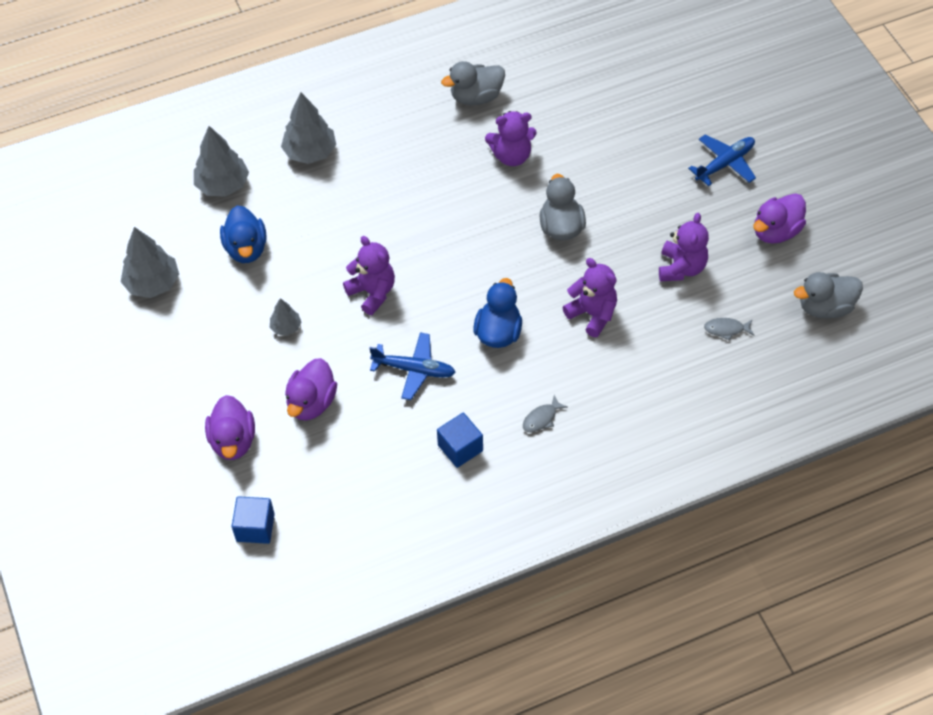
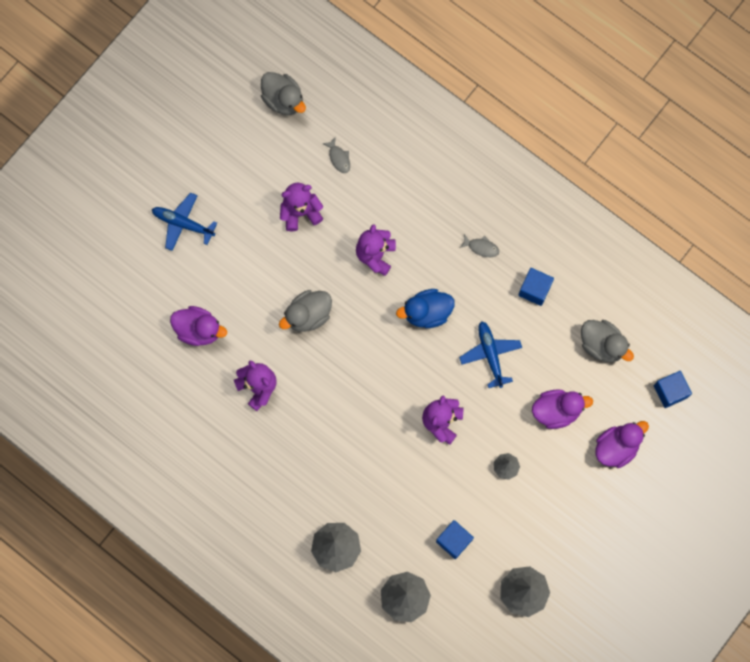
camera: 120 degrees left, 20 degrees up
blue duck [220,205,267,263] -> blue cube [436,520,474,559]
grey duck [441,61,505,105] -> grey duck moved to [581,320,634,362]
purple duck [753,193,806,244] -> purple duck moved to [170,306,227,346]

